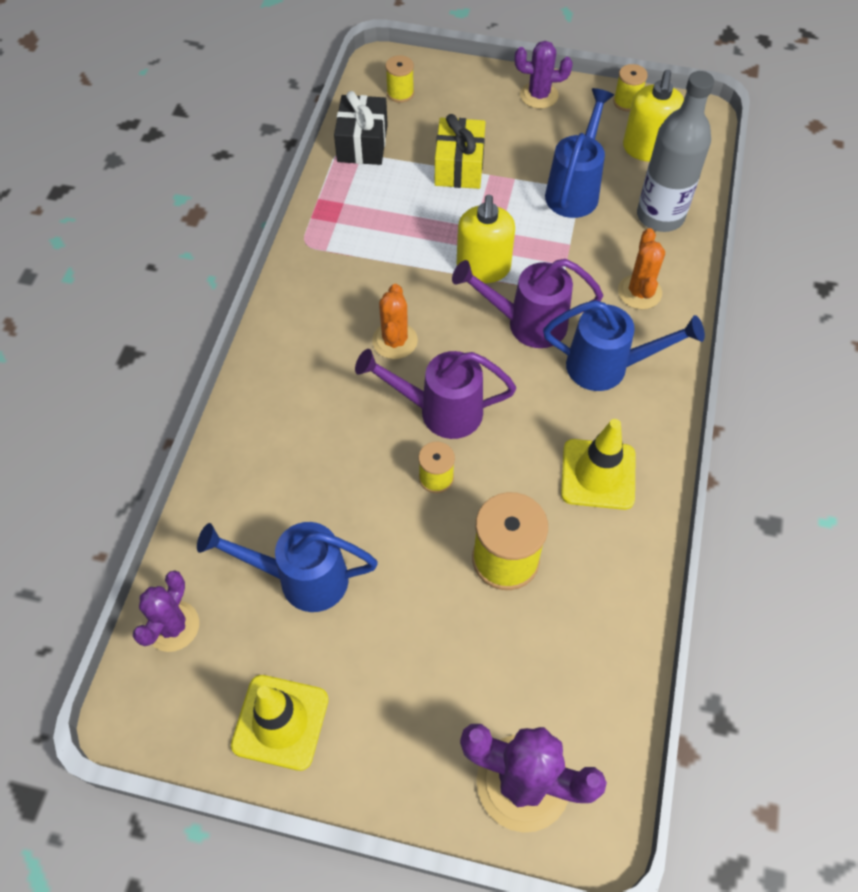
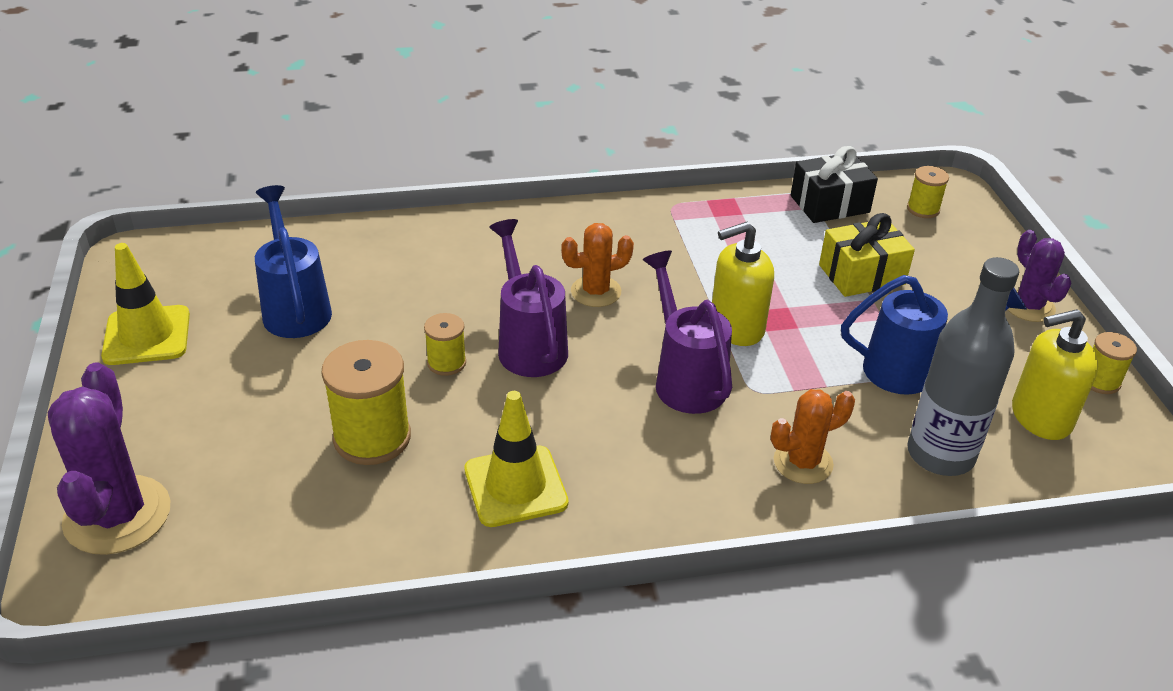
camera: 65 degrees right, 20 degrees down
purple cactus [133,570,199,652] -> none
blue watering can [543,300,705,391] -> none

